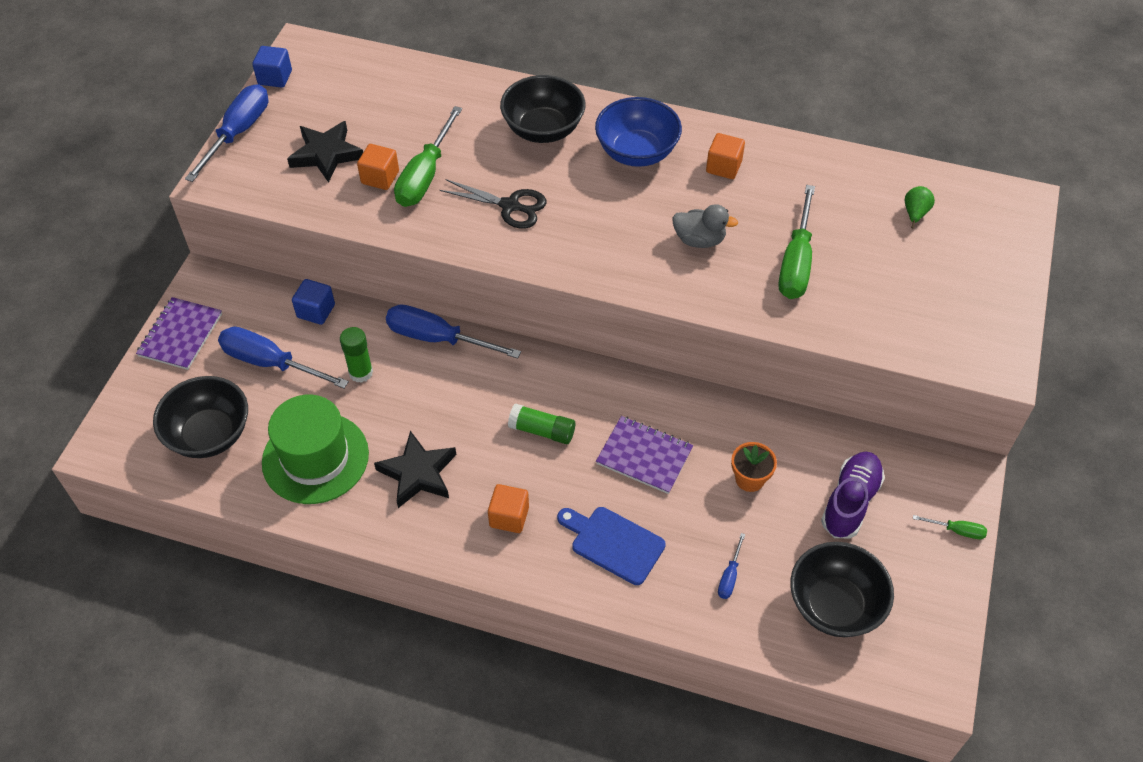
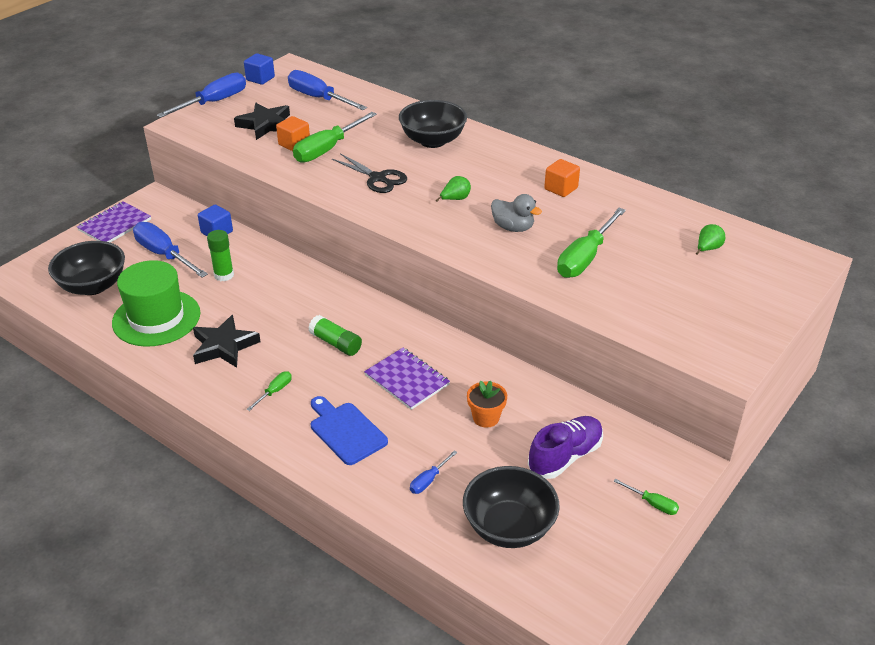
camera: 20 degrees right, 15 degrees down
blue screwdriver [386,304,521,359] -> blue screwdriver moved to [288,70,367,110]
orange cube [488,484,529,533] -> green screwdriver [246,371,292,411]
blue bowl [595,97,682,167] -> none
none -> green pear [436,176,471,202]

